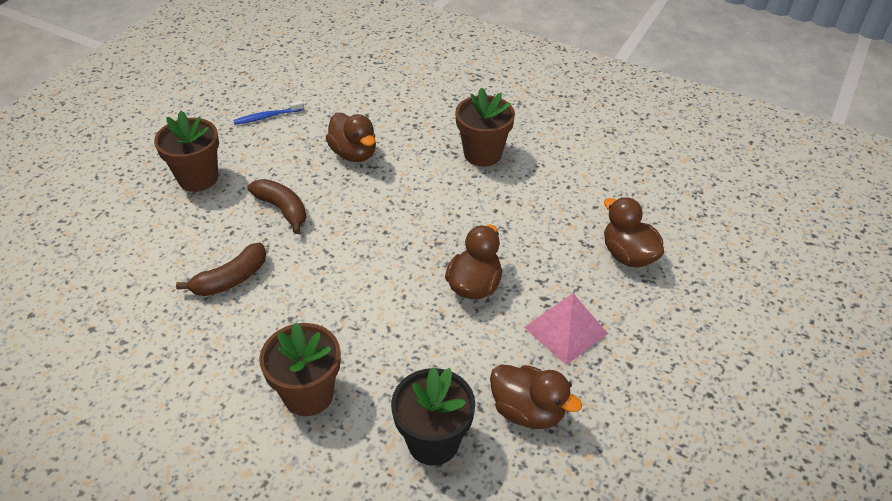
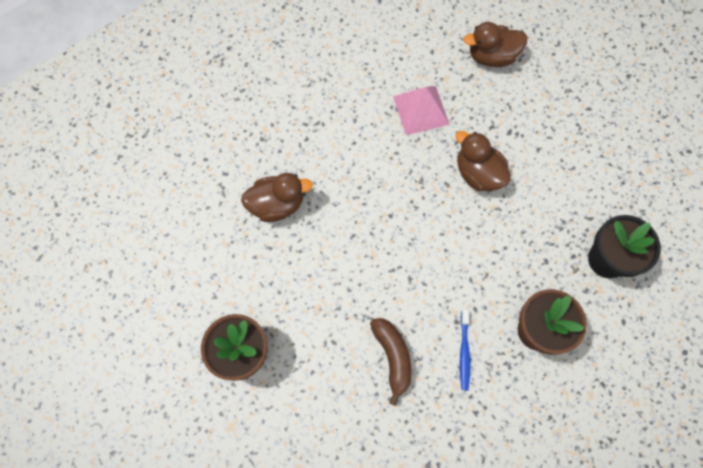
camera: 65 degrees left, 25 degrees up
blue toothbrush [233,101,304,125] -> blue toothbrush moved to [460,310,470,390]
brown banana [247,179,306,234] -> none
brown flower pot [455,87,515,167] -> none
brown duck [490,364,582,429] -> none
pink pyramid [524,293,608,365] -> pink pyramid moved to [393,86,450,135]

